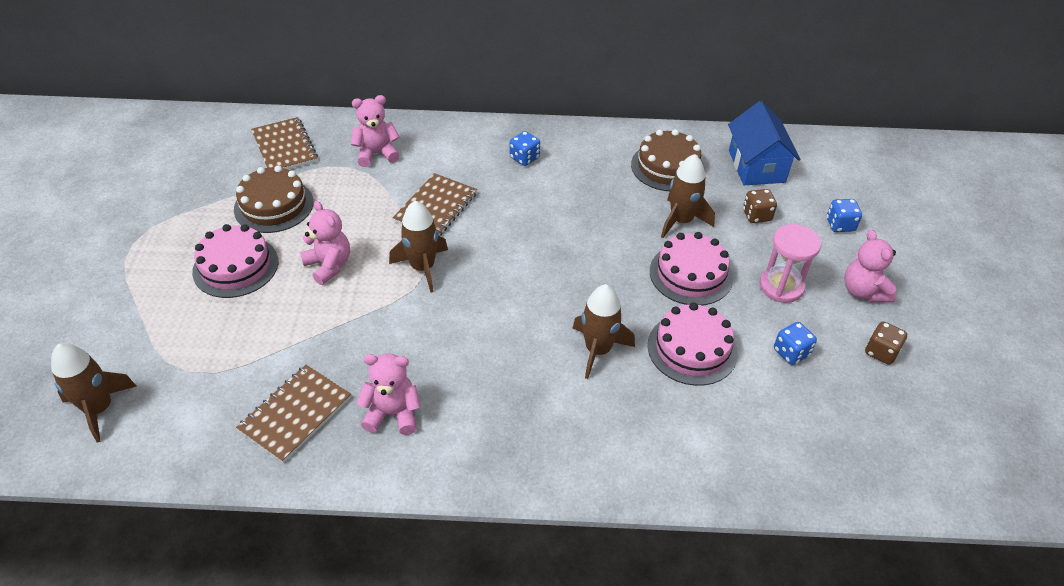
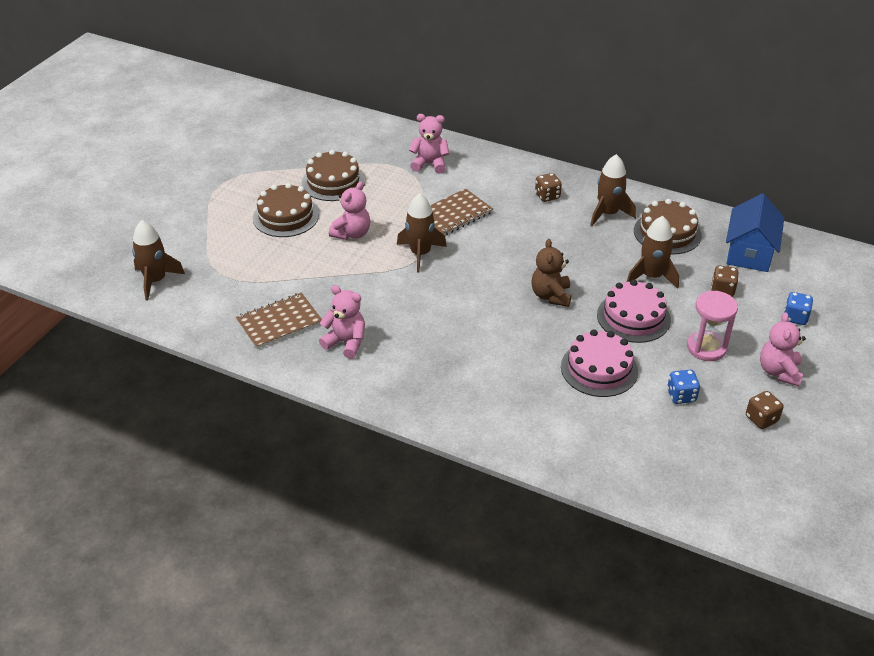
camera: 25 degrees right, 5 degrees down
pink cake [192,224,278,298] -> brown cake [253,183,319,237]
brown notebook [251,117,318,169] -> none
pink teddy bear [300,201,350,285] -> pink teddy bear turned 45 degrees clockwise [329,182,370,240]
blue dice [510,131,540,166] -> brown dice [535,173,562,202]
brown rocket [573,284,635,379] -> brown rocket moved to [590,154,636,226]
none -> brown teddy bear [531,239,571,307]

